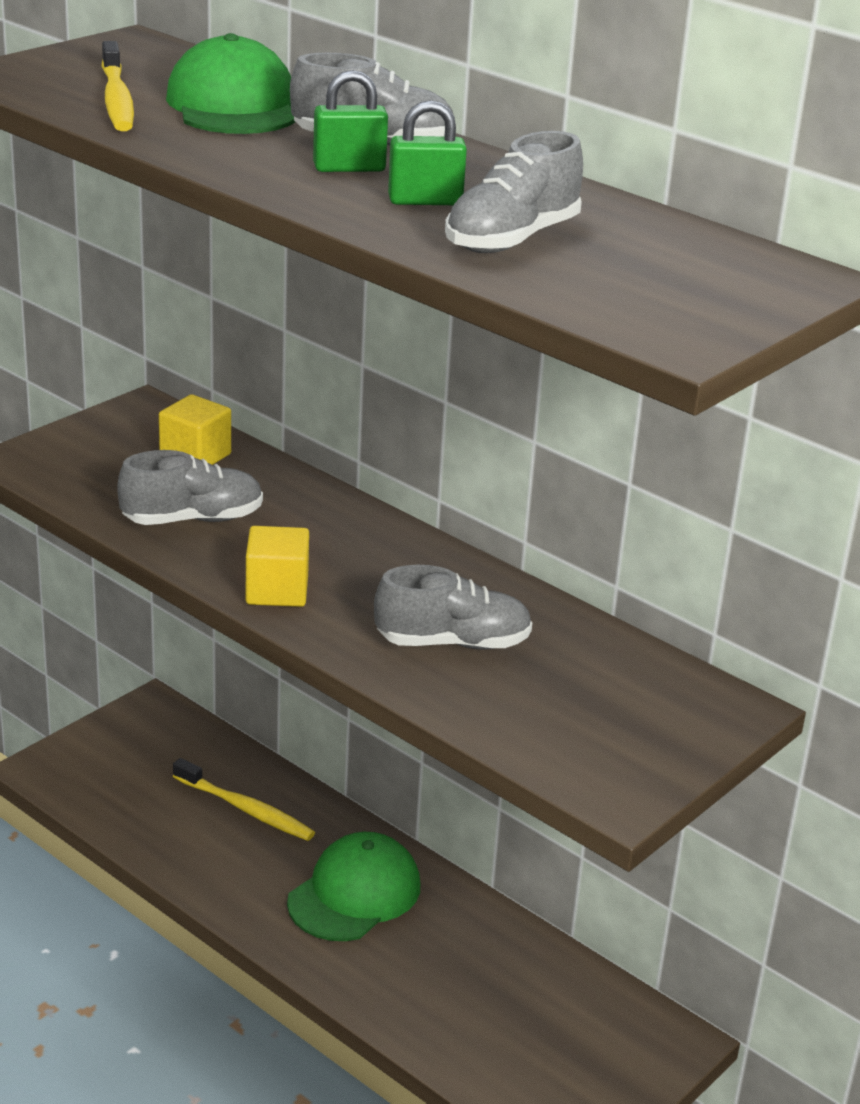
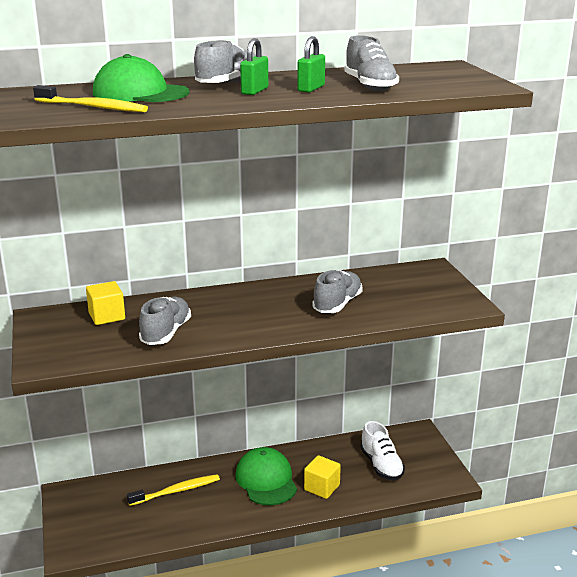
camera: 55 degrees left, 5 degrees down
yellow cube [246,526,309,607] -> yellow cube moved to [304,455,341,499]
none -> white shoe [360,421,405,480]

